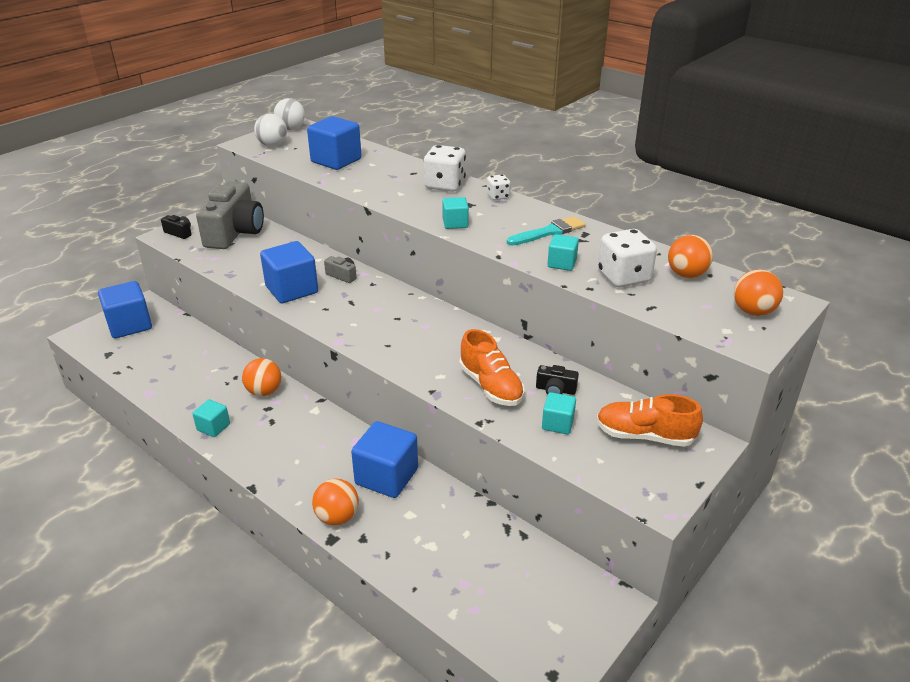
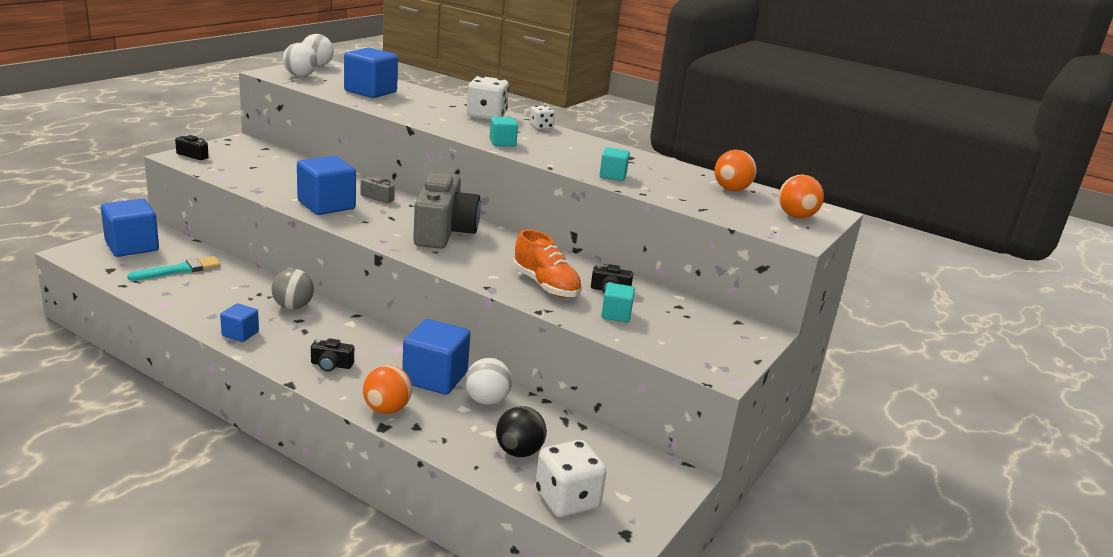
camera: 10 degrees left, 10 degrees down
turquoise cube [192,399,230,437] -> blue cube [220,303,259,342]
grey camera [196,181,264,249] -> grey camera moved to [413,172,481,249]
orange ball [242,358,281,396] -> grey ball [271,268,314,309]
turquoise brush [507,216,586,245] -> turquoise brush moved to [127,256,221,281]
orange shoe [596,394,703,447] -> none
white dice [598,229,657,288] -> white dice moved to [536,440,607,517]
none -> black camera [311,338,354,371]
none -> white ball [465,358,512,405]
none -> black ball [496,406,547,457]

